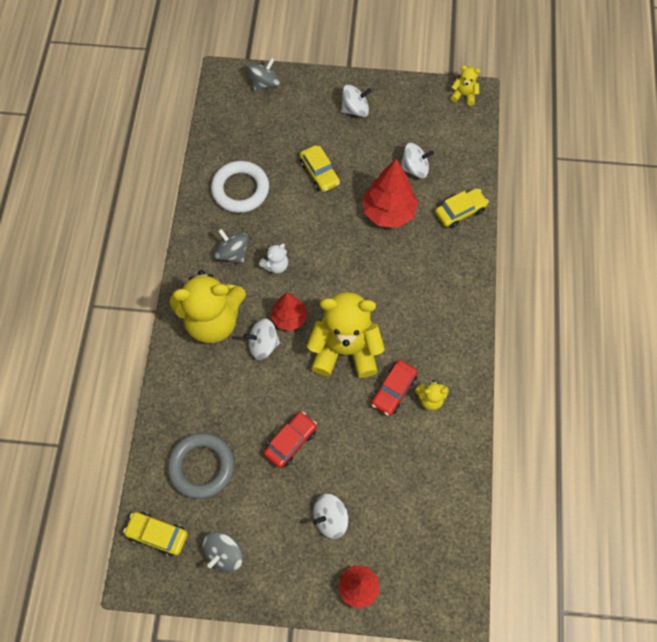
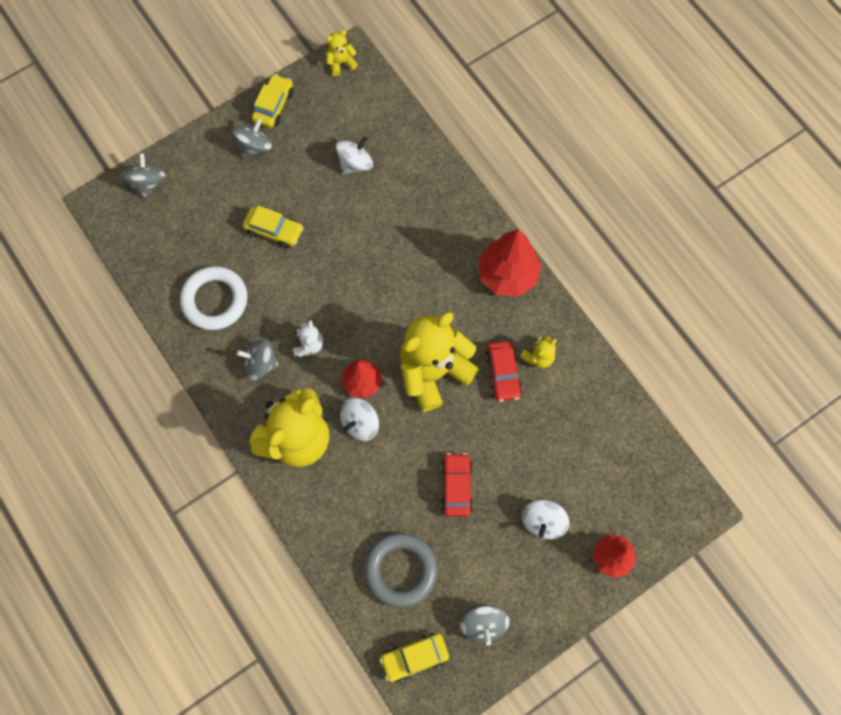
camera: 40 degrees left, 5 degrees up
white spinning top [341,84,372,117] -> grey spinning top [232,118,272,159]
red tree [363,159,418,228] -> red tree moved to [478,229,542,297]
yellow car [435,188,489,228] -> yellow car moved to [252,74,293,128]

